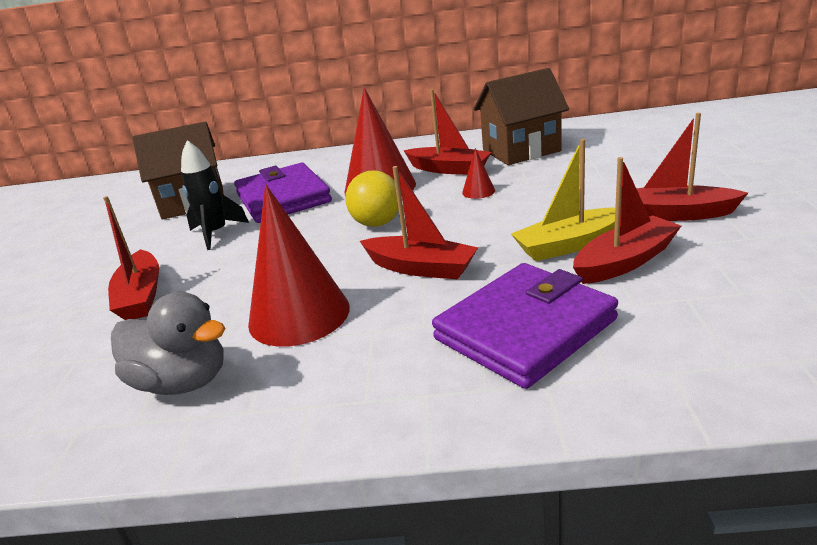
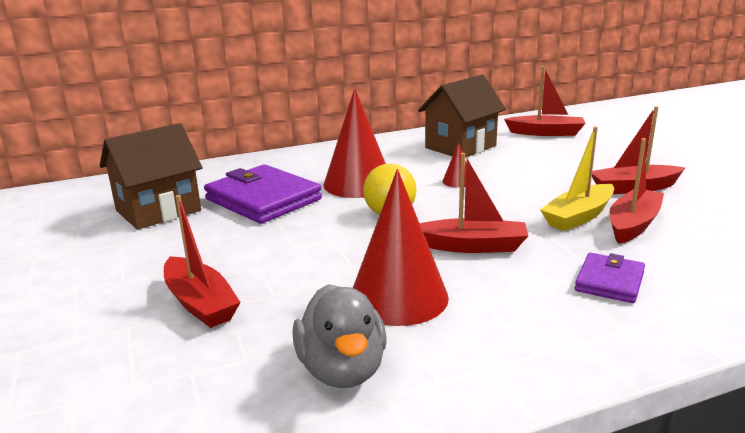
camera: 25 degrees left, 5 degrees down
grey duck [111,292,226,395] -> grey duck turned 75 degrees clockwise [292,284,386,388]
black rocket [181,140,249,250] -> none
red boat [403,89,492,175] -> red boat moved to [504,66,585,136]
purple wallet [432,263,618,389] -> purple wallet [575,253,645,303], size x0.55

